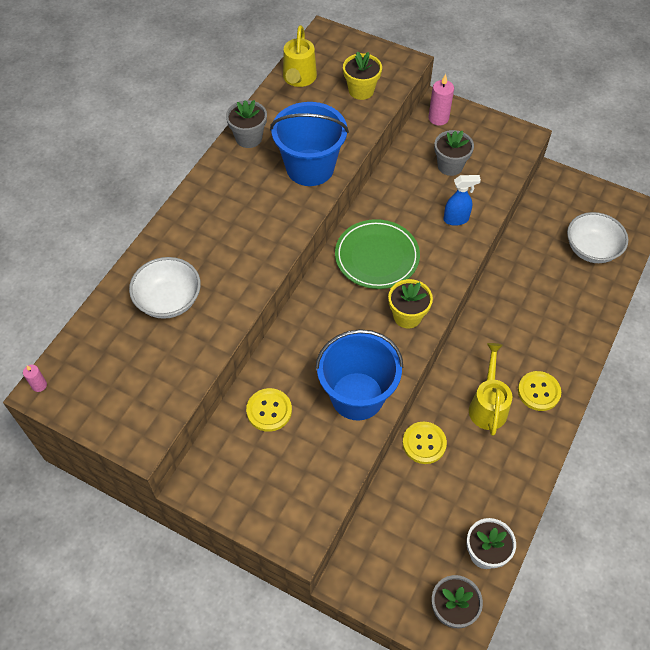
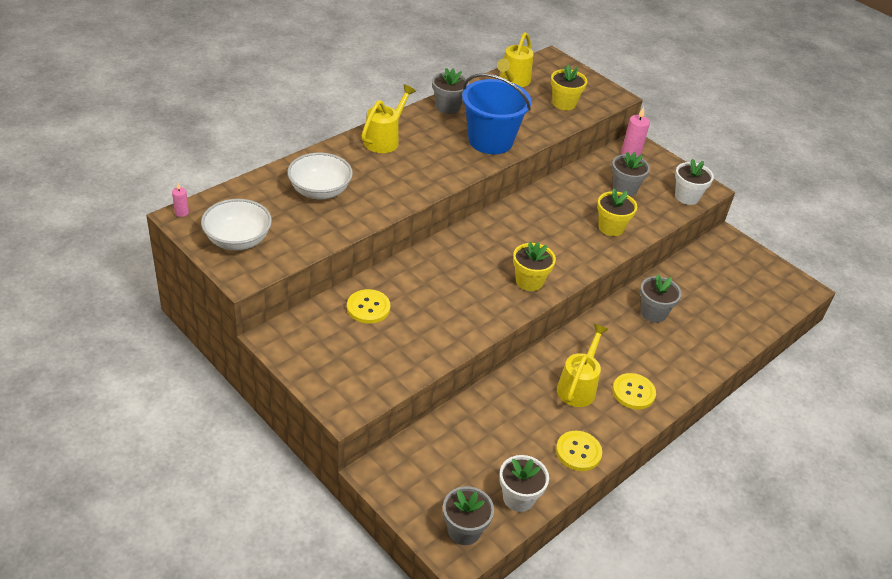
camera: 15 degrees right, 15 degrees down
blue bucket [315,329,403,420] -> none
green plate [335,219,420,289] -> none
yellow button [402,422,447,464] -> yellow button moved to [556,431,602,471]
blue spray bottle [444,175,481,226] -> yellow flower pot [597,189,637,236]
white bowl [567,212,628,263] -> white bowl moved to [201,199,272,251]
none -> yellow watering can [362,84,416,153]
none -> grey flower pot [640,274,682,323]
none -> white flower pot [675,159,714,205]

